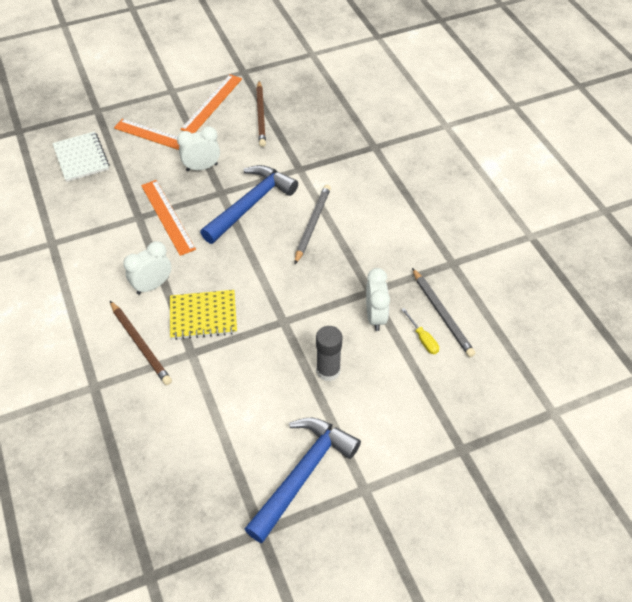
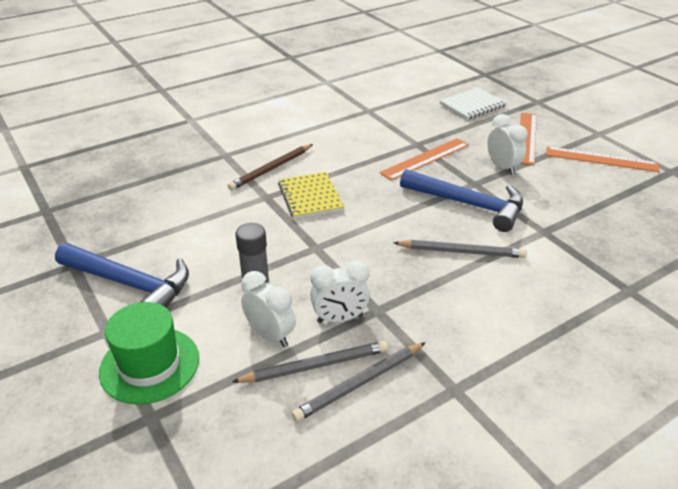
camera: 80 degrees right, 15 degrees down
white clock [123,241,171,295] -> white clock moved to [241,271,296,347]
brown pencil [256,81,266,147] -> none
yellow screwdriver [401,308,439,354] -> grey pencil [232,341,388,383]
none -> green hat [99,302,199,404]

